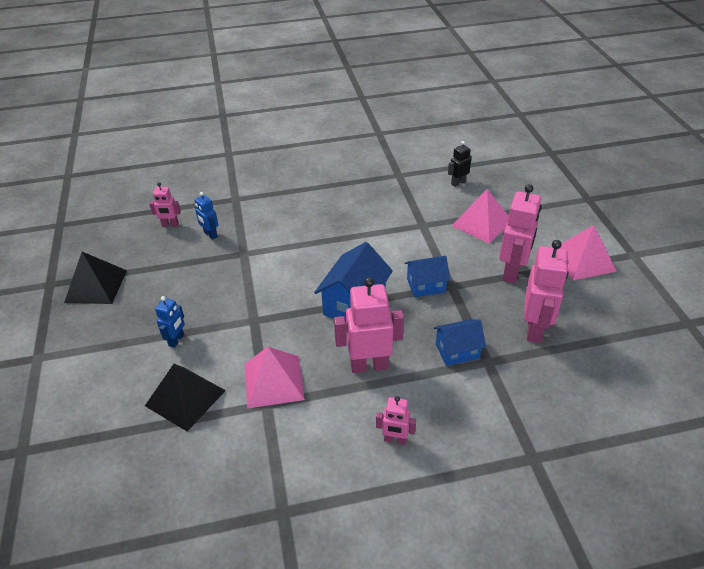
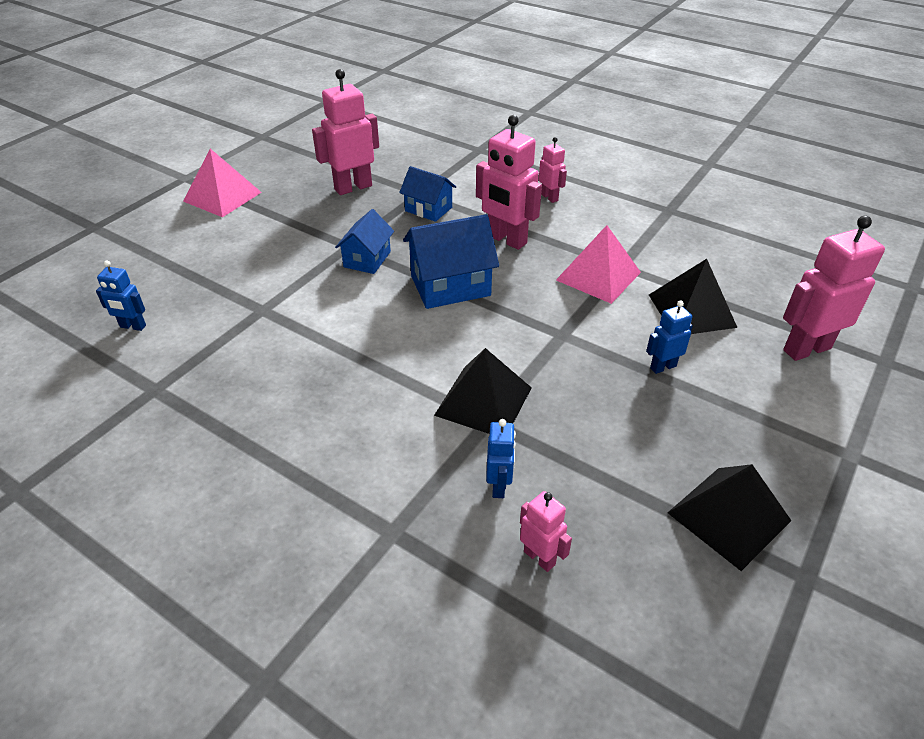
camera: 135 degrees left, 0 degrees up
blue house [405,256,450,297] -> blue house turned 75 degrees clockwise [335,209,394,274]
black robot [448,141,472,187] -> blue robot [96,261,146,331]
pink pyramid [452,189,509,244] -> none
pink robot [499,184,541,284] -> pink robot moved to [783,215,885,361]
none -> black pyramid [434,348,532,434]

